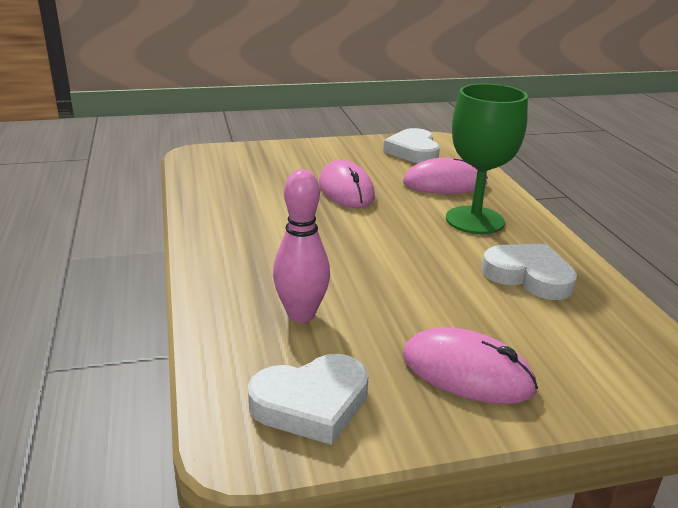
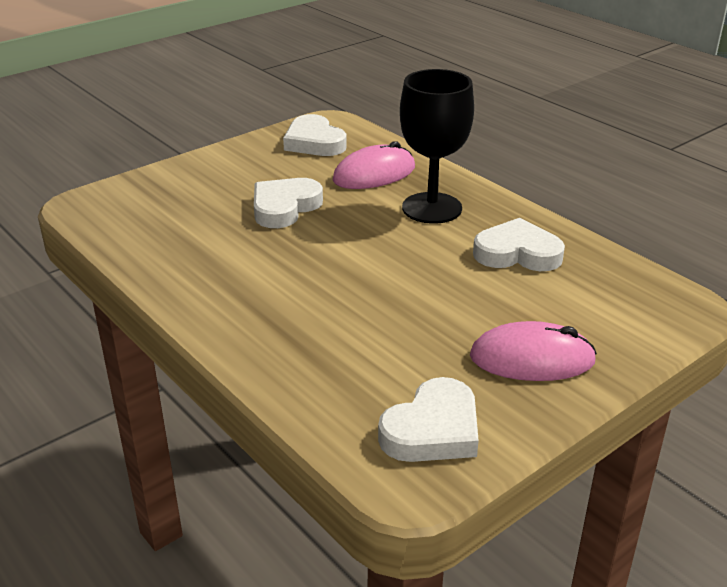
camera: 25 degrees left, 5 degrees up
pink bowling pin [273,170,330,322] -> none
pink mouse [319,160,375,208] -> white heart [254,178,323,228]
green goblet [446,84,528,234] -> black goblet [400,69,474,224]

